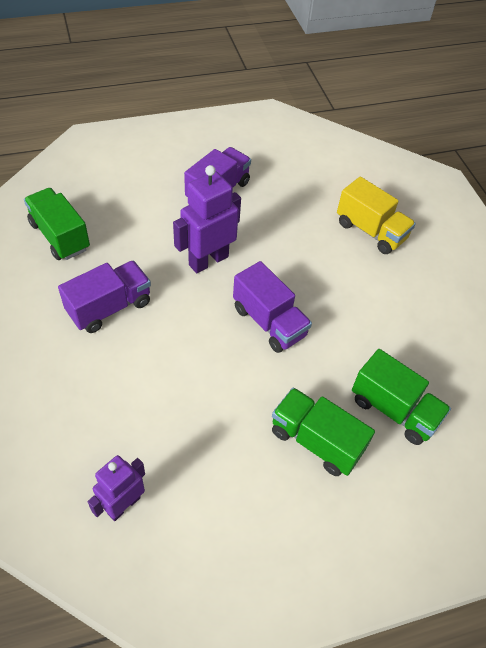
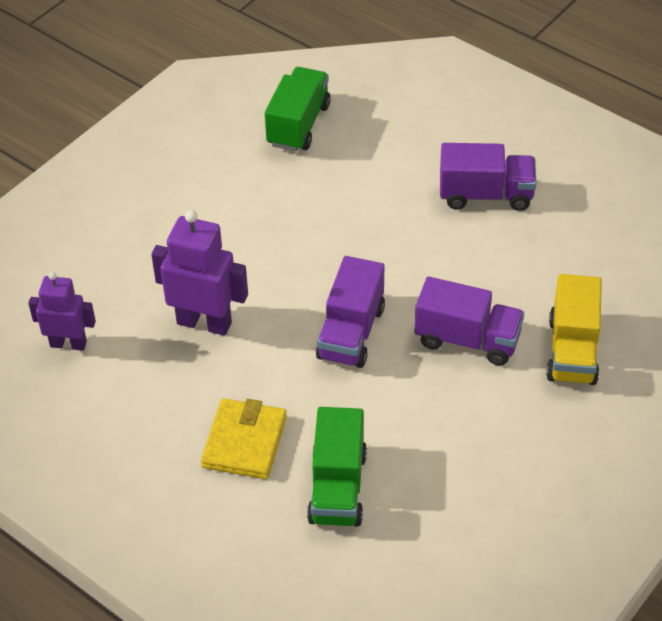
camera: 60 degrees right, 5 degrees down
purple truck [58,261,151,333] -> purple truck moved to [414,277,525,366]
purple robot [173,165,241,273] -> purple robot moved to [151,210,248,336]
green truck [272,388,375,476] -> yellow wallet [201,398,287,479]

